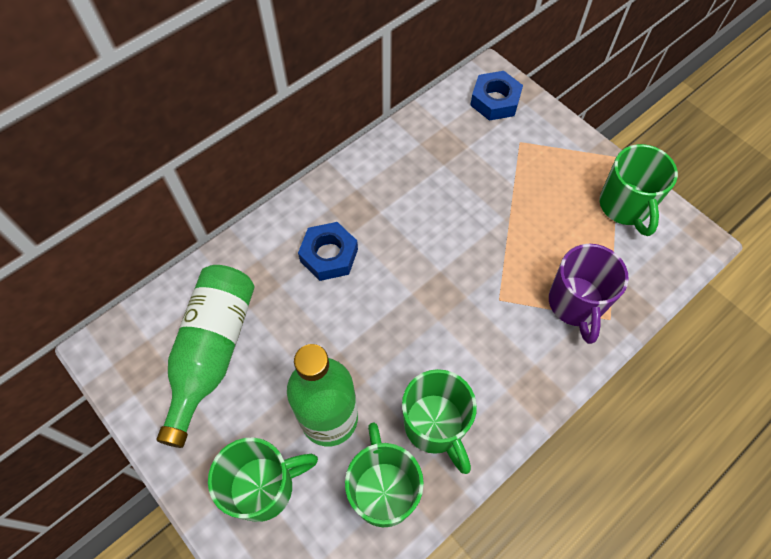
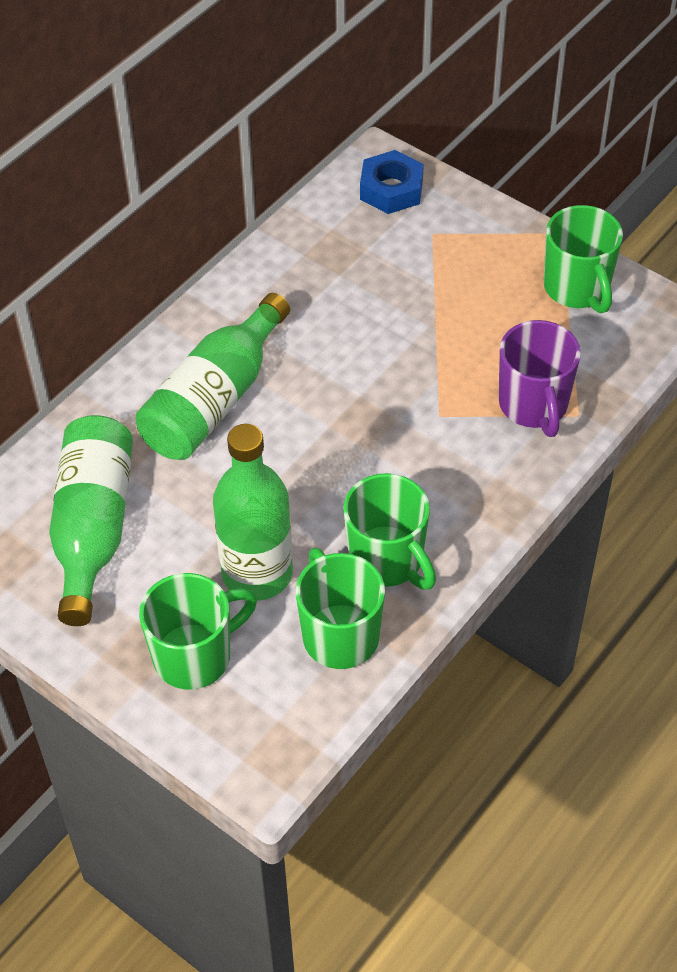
camera: 10 degrees left, 10 degrees down
blue nut [298,222,358,281] -> green bottle [136,293,290,460]

